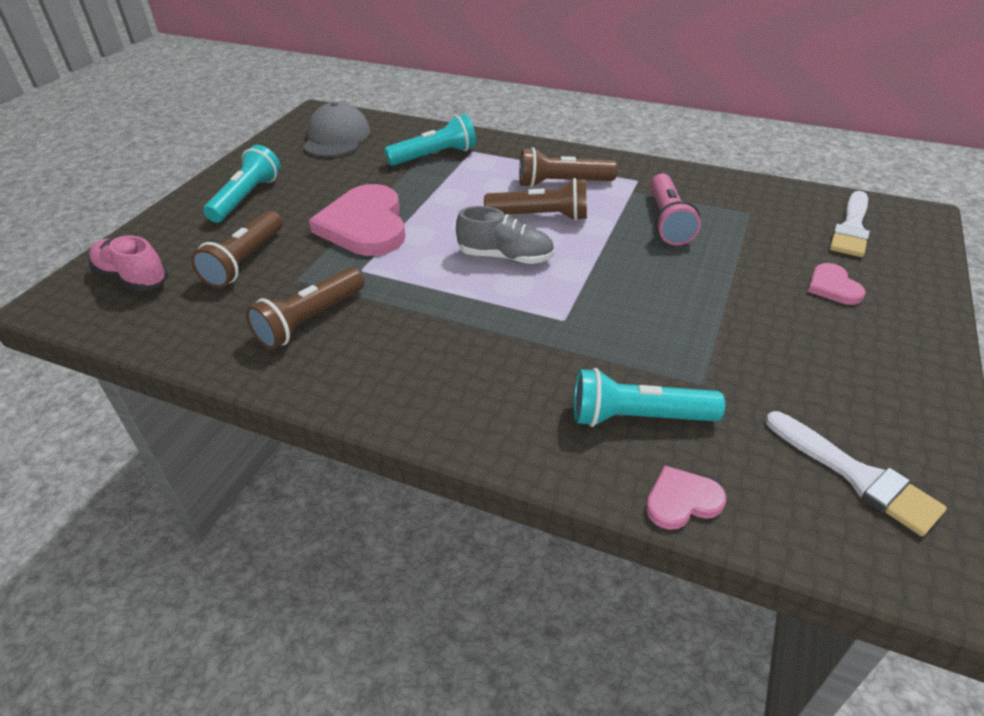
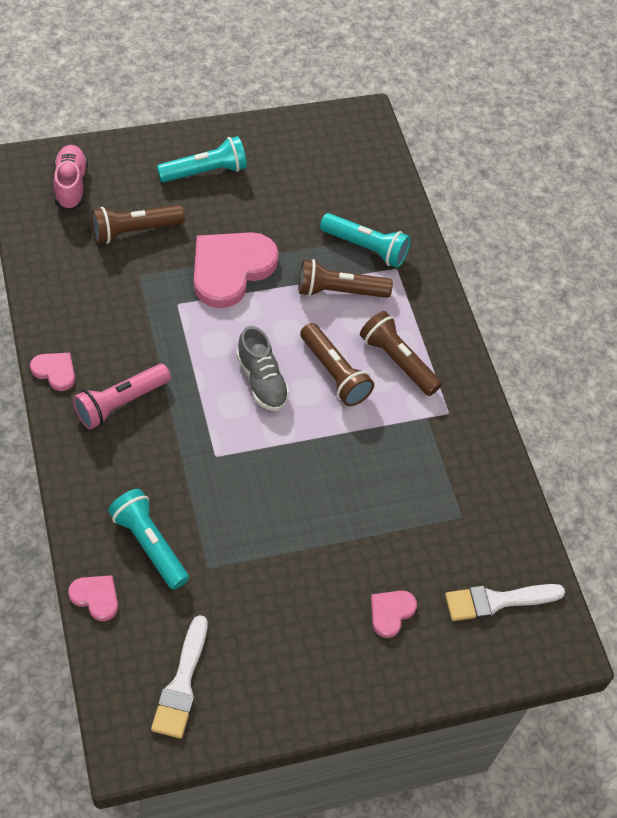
camera: 45 degrees right, 15 degrees up
brown flashlight [246,267,364,350] -> brown flashlight moved to [299,259,393,298]
grey cap [303,102,370,157] -> none
pink flashlight [650,174,701,245] -> pink flashlight moved to [73,364,171,430]
none -> pink heart [30,353,75,391]

